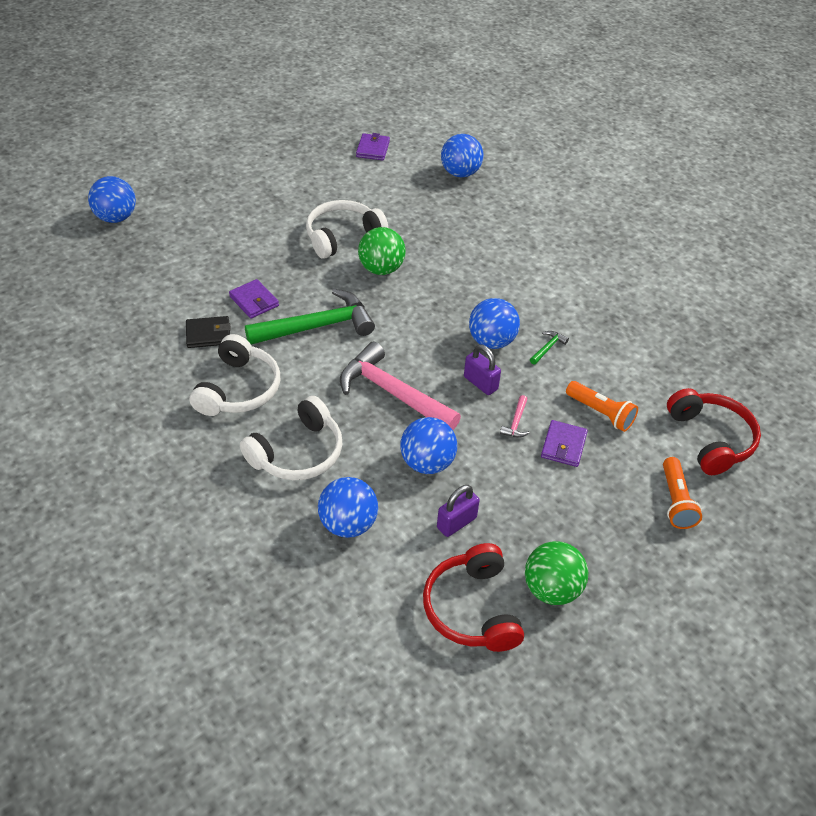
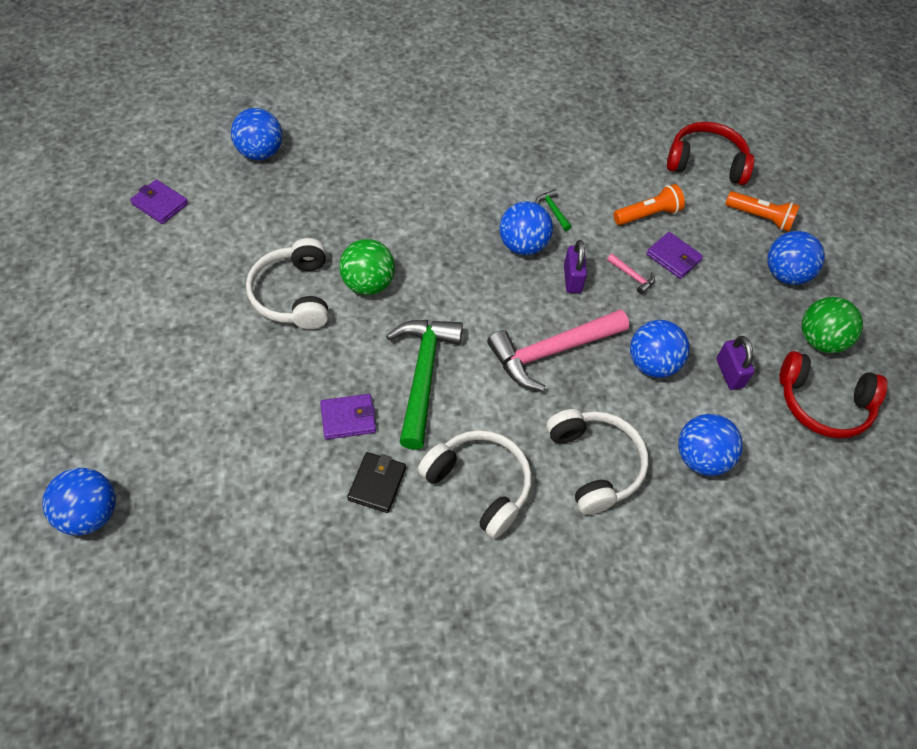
camera: 65 degrees left, 10 degrees up
purple padlock [464,344,501,395] -> purple padlock turned 75 degrees counterclockwise [564,240,587,293]
none -> blue ball [768,231,825,285]

